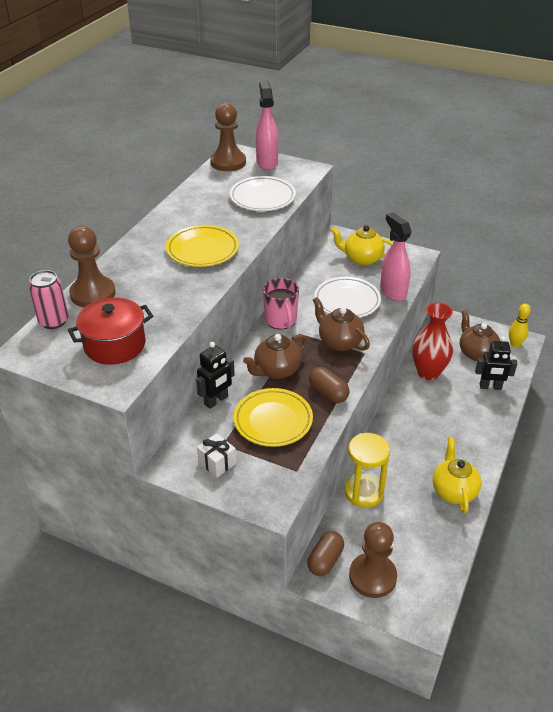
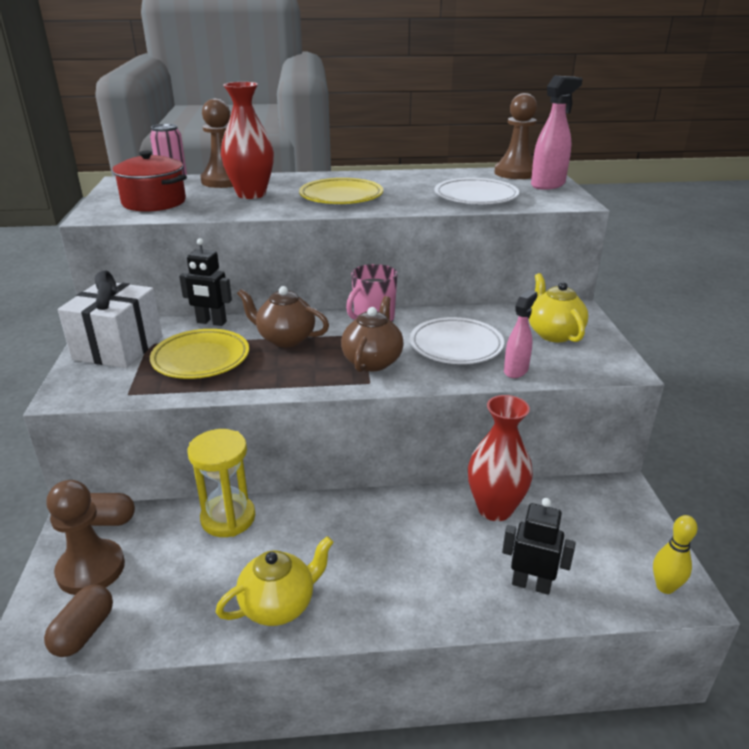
camera: 60 degrees right, 10 degrees down
white gift [197,433,236,478] -> white gift [58,270,162,368], size x2.08
brown capsule [309,367,349,403] -> brown capsule moved to [44,585,113,657]
pink spray bottle [380,212,412,301] -> pink spray bottle [504,290,538,378], size x0.66
brown teapot [460,310,500,361] -> none
black robot [475,336,518,390] -> black robot turned 135 degrees clockwise [502,498,576,595]
none -> red vase [221,82,274,199]

